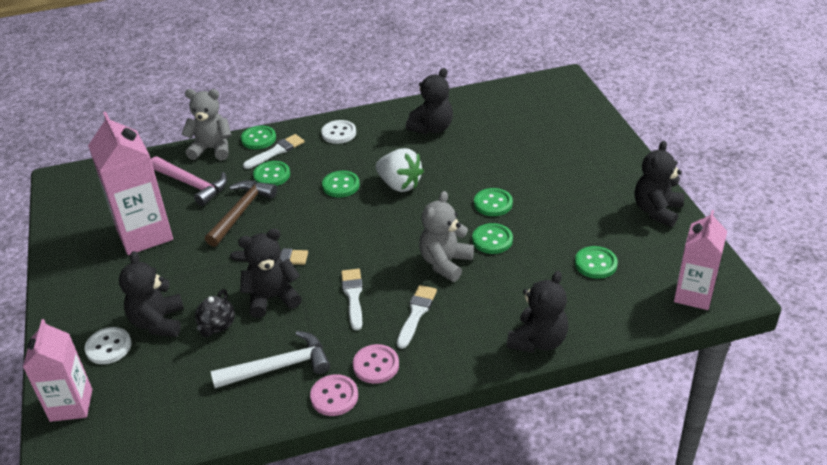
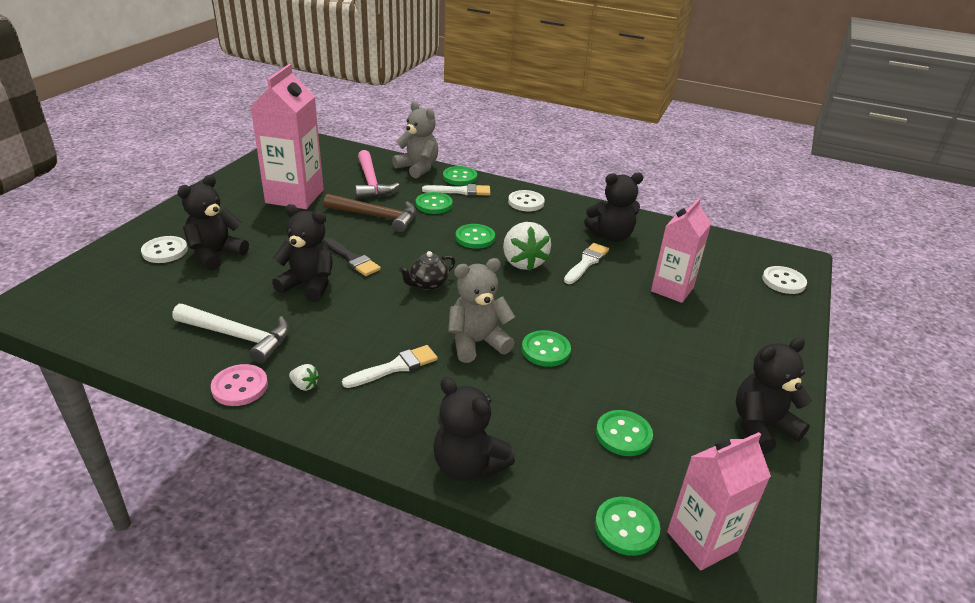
camera: 35 degrees right, 5 degrees down
pink carton [23,319,92,422] -> pink carton moved to [651,198,711,303]
black teapot [195,289,235,337] -> black teapot moved to [399,251,455,291]
brown hammer [205,180,277,247] -> brown hammer turned 45 degrees clockwise [324,194,416,232]
white brush [341,269,363,331] -> white brush moved to [564,243,609,284]
pink button [353,344,399,384] -> white strawberry [289,364,319,391]
green button [474,188,513,216] -> green button moved to [595,497,660,556]
black teddy bear [507,271,568,353] -> black teddy bear turned 60 degrees clockwise [433,377,515,481]
none -> white button [762,266,807,294]

